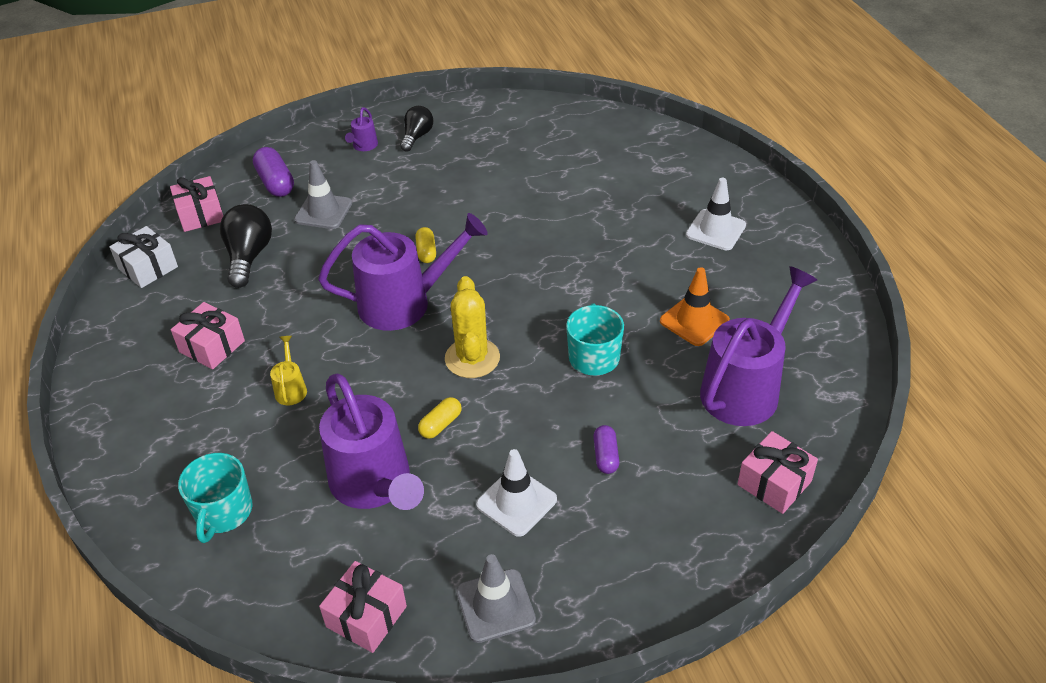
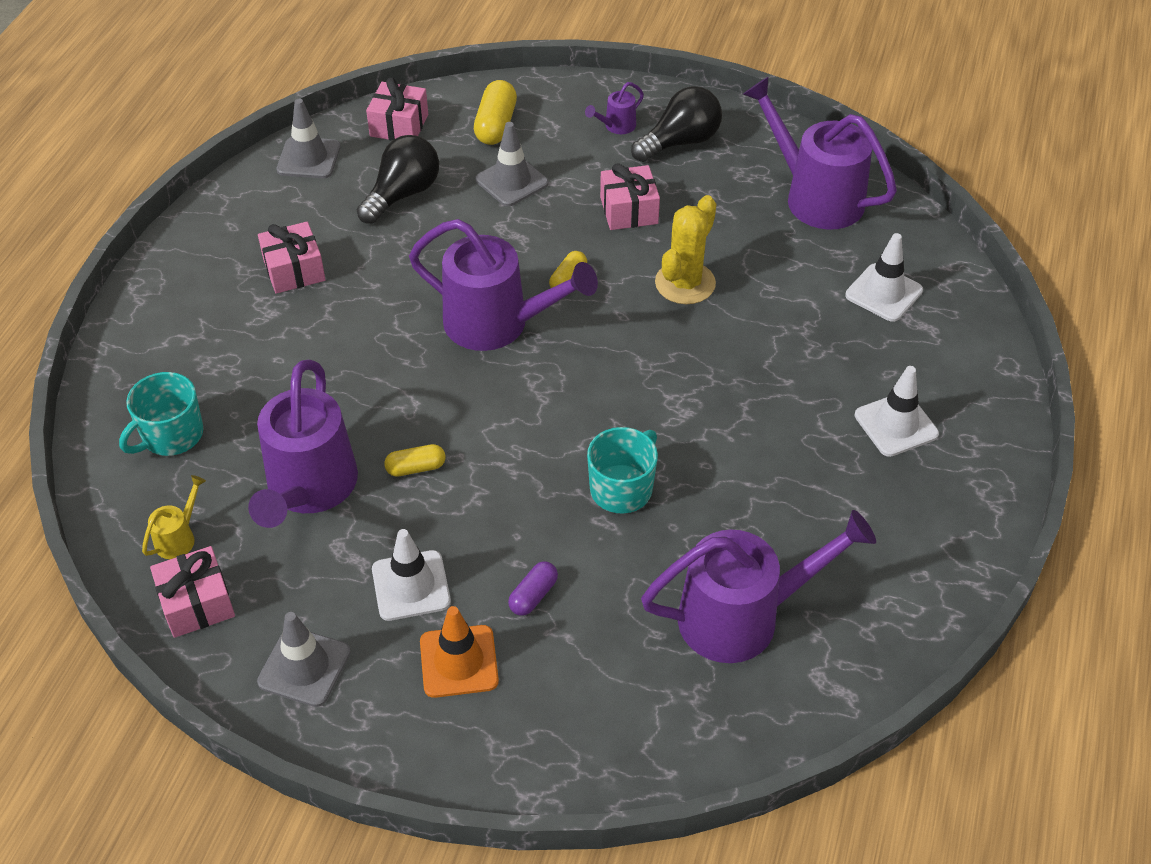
camera: 35 degrees right, 5 degrees up
white gift [109,226,178,288] -> grey traffic cone [277,99,341,178]
purple capsule [253,147,294,197] -> yellow capsule [474,80,517,145]
yellow watering can [270,336,307,405] -> yellow watering can moved to [142,475,206,559]
black light bulb [400,106,433,151] -> black light bulb [631,86,722,162], size x1.51
yellow cactus [445,276,500,378] -> yellow cactus moved to [655,195,716,304]
orange traffic cone [660,267,730,346] -> orange traffic cone moved to [420,606,499,698]
pink gift [737,431,818,514] -> pink gift moved to [600,163,660,230]
none -> purple watering can [743,77,897,230]
none -> white traffic cone [845,233,923,322]

